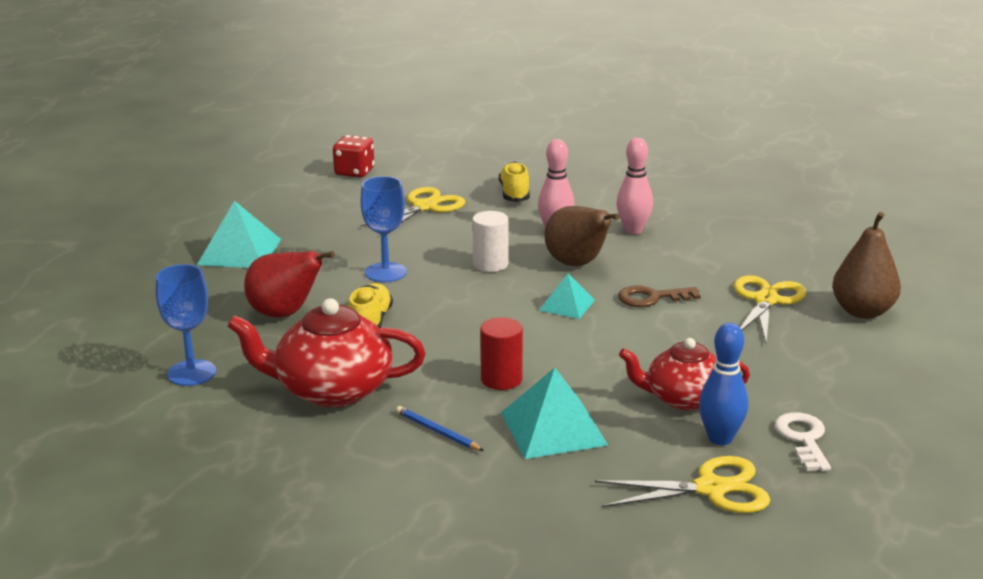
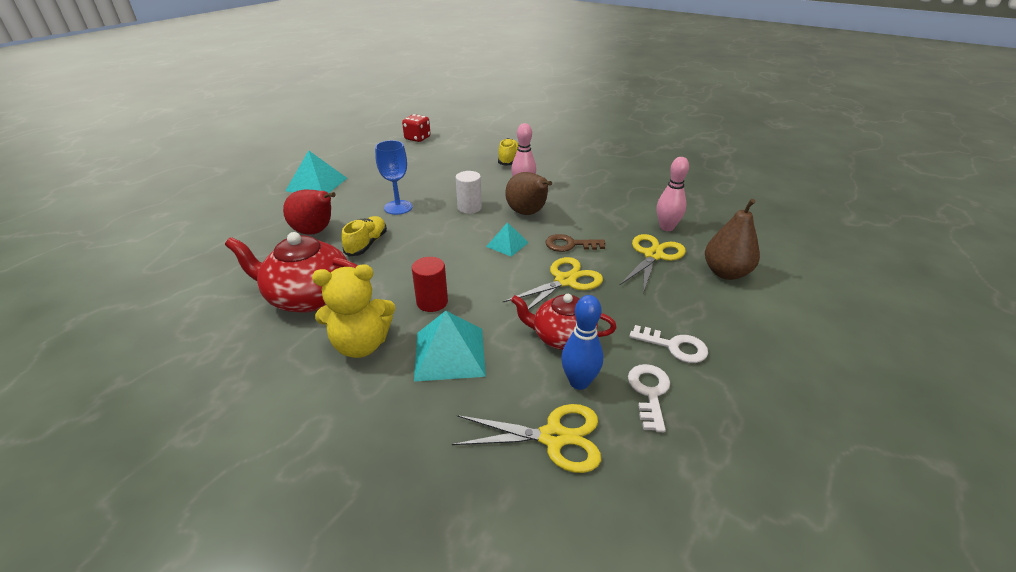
camera: 10 degrees right, 10 degrees up
blue goblet [156,264,216,386] -> none
yellow scissors [360,187,465,227] -> yellow scissors moved to [503,257,603,310]
blue pencil [396,406,484,451] -> yellow teddy bear [312,264,395,358]
pink bowling pin [616,138,653,234] -> pink bowling pin moved to [657,157,689,231]
none -> white key [629,325,708,363]

